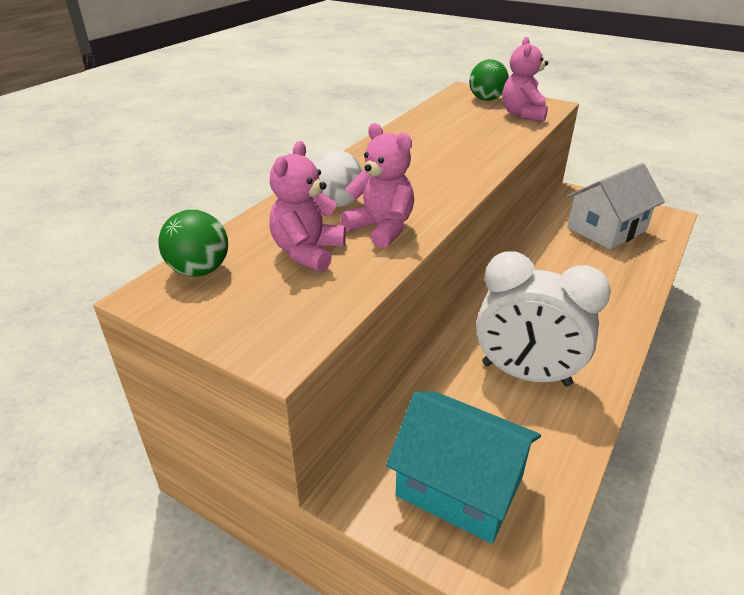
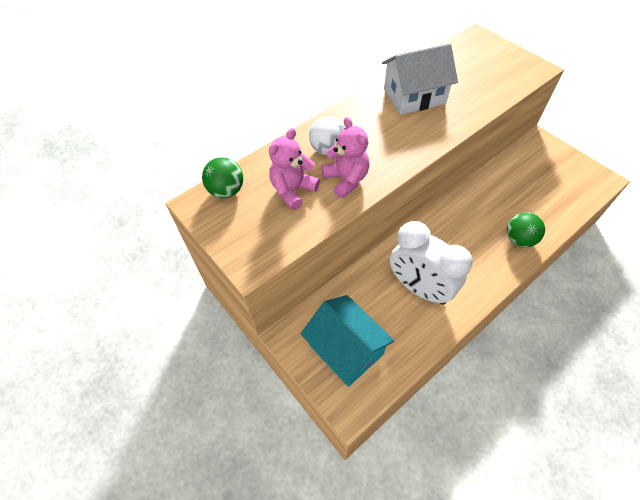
camera: 20 degrees right, 20 degrees up
green ball [469,59,509,101] -> green ball moved to [507,212,545,247]
pink teddy bear [502,37,548,122] -> none
white house [566,163,665,249] -> white house moved to [382,43,458,115]

